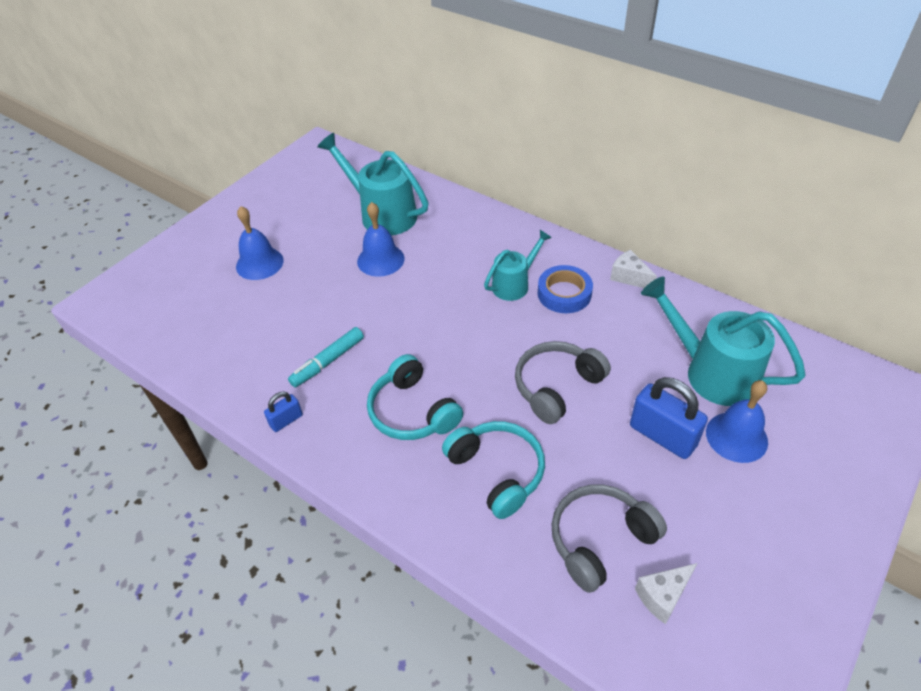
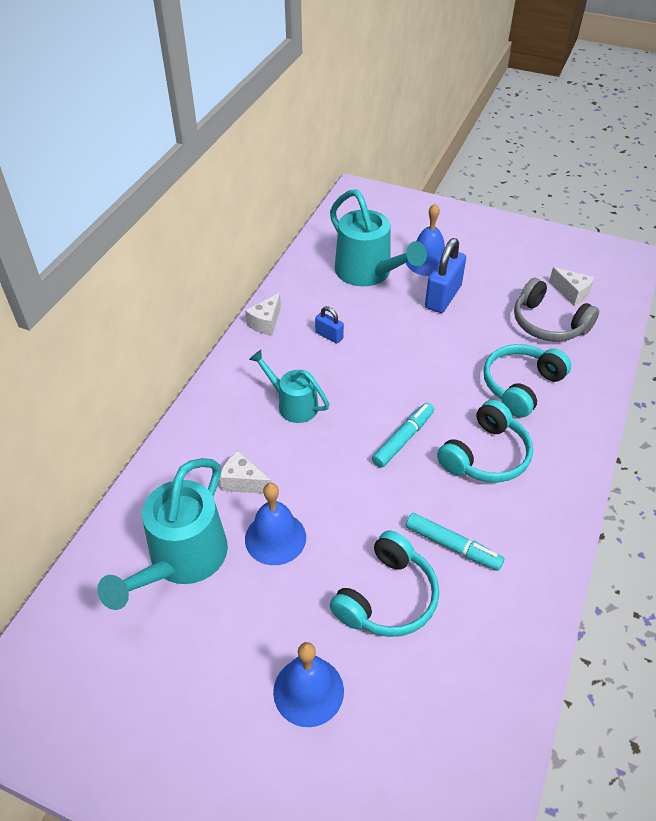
camera: 105 degrees left, 0 degrees up
blue padlock [264,392,303,432] -> blue padlock moved to [315,306,344,343]
grey headphones [515,341,611,424] -> none
blue tape [538,265,593,313] -> none
turquoise watering can [641,276,806,406] -> turquoise watering can turned 60 degrees counterclockwise [330,189,427,286]
none -> white cheese [220,451,272,494]
none -> turquoise headphones [330,531,439,637]
none -> turquoise marker [372,403,434,468]

